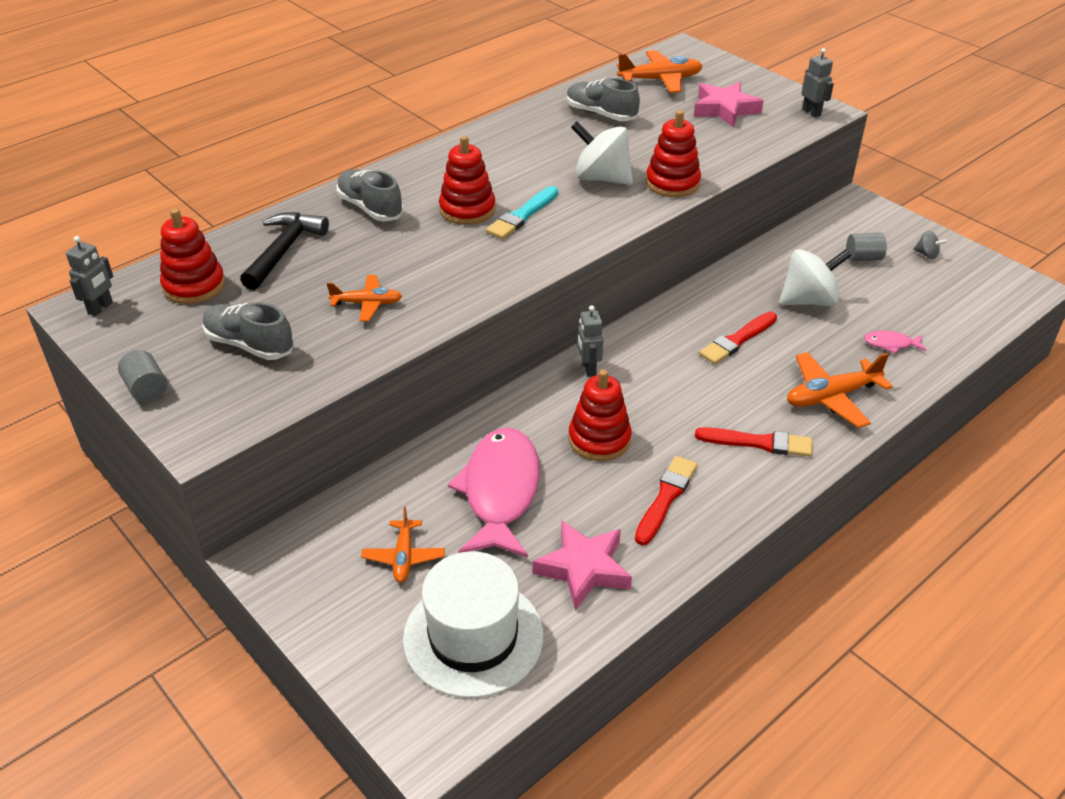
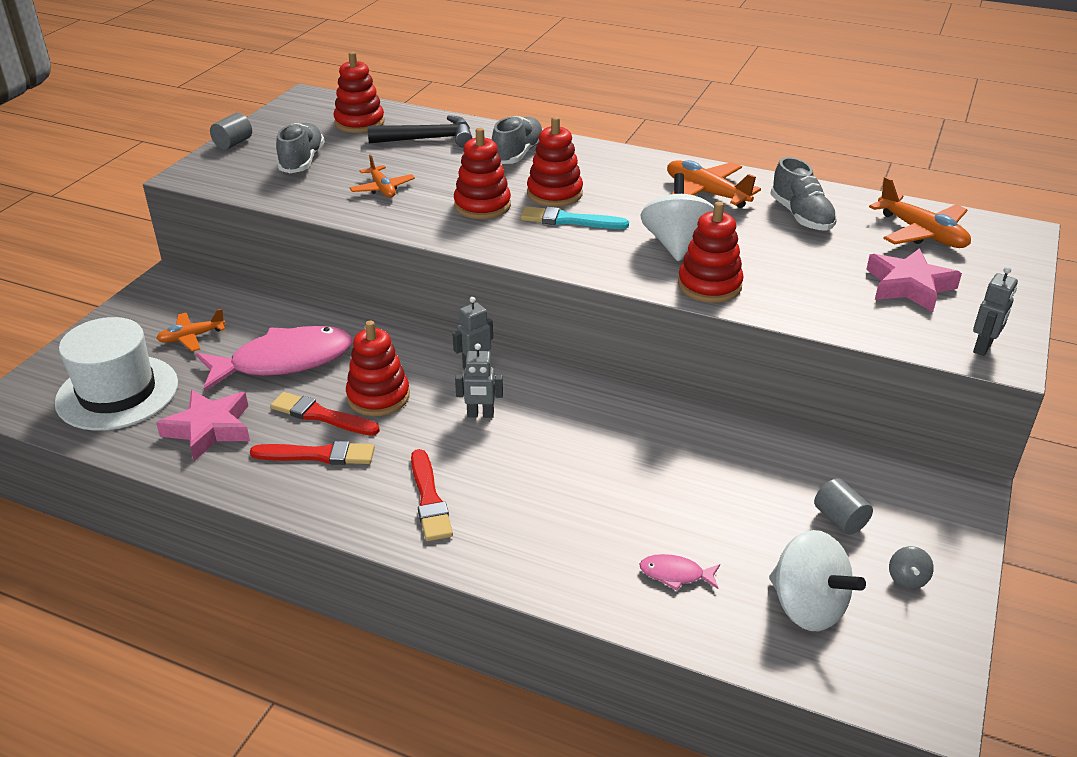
camera: 65 degrees right, 5 degrees down
grey robot [66,236,113,316] -> grey robot moved to [455,343,503,418]
grey shoe [567,78,640,121] -> grey shoe turned 150 degrees clockwise [770,157,837,231]
red brush [699,312,777,364] -> red brush moved to [270,392,380,436]
white spinning top [779,249,852,306] -> white spinning top moved to [769,530,866,631]
orange plane [787,352,893,428] -> orange plane moved to [667,160,761,208]
pink fish [864,331,926,354] -> pink fish turned 60 degrees counterclockwise [639,554,720,591]
none -> red stacking toy [454,128,511,219]

